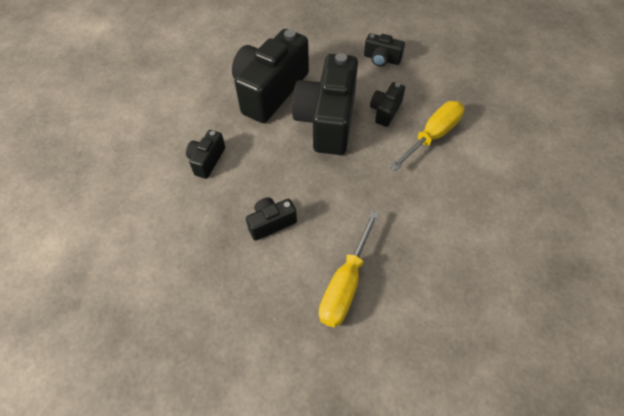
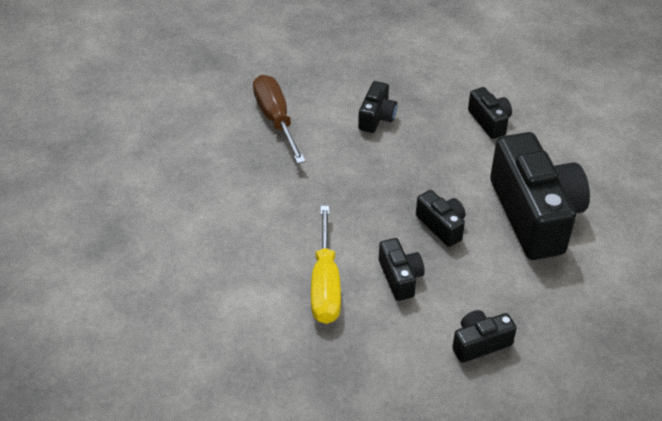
camera: 135 degrees right, 10 degrees down
black camera [292,53,358,155] -> black camera [416,190,465,247], size x0.46
yellow screwdriver [319,211,379,327] -> brown screwdriver [253,75,306,164]

